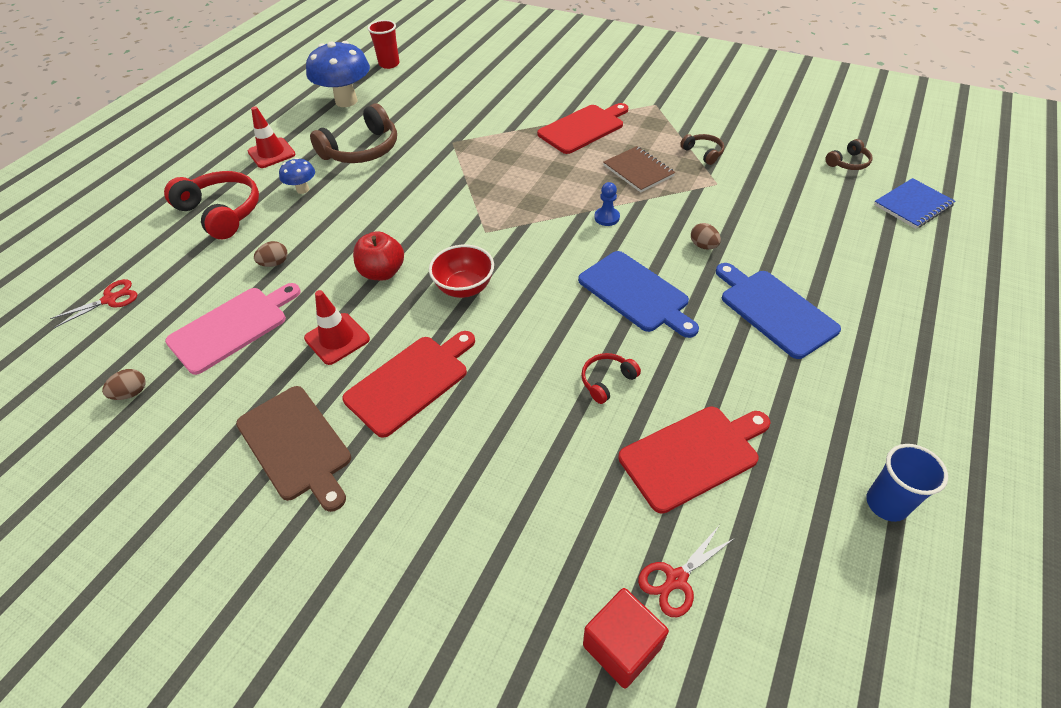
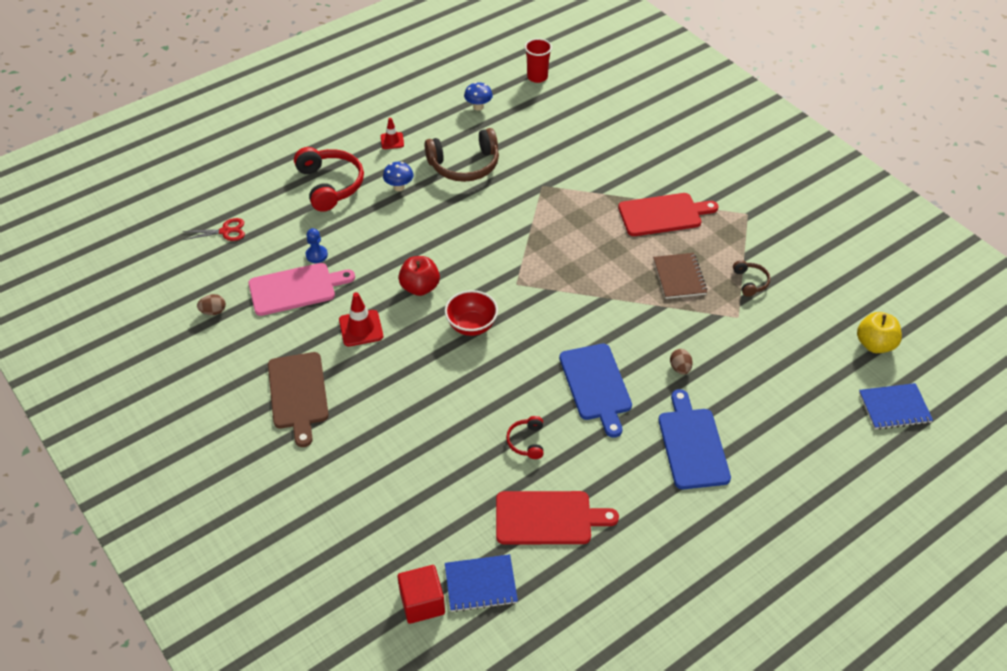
camera: 25 degrees right, 0 degrees up
red traffic cone [248,106,295,168] -> red traffic cone [381,118,404,149], size x0.65
brown egg [254,241,287,267] -> none
blue mushroom [306,41,370,107] -> blue mushroom [464,82,493,111], size x0.49
red cutting board [342,331,475,438] -> none
red headphones [581,353,641,404] -> red headphones turned 75 degrees counterclockwise [506,416,543,459]
blue pawn [594,182,620,226] -> blue pawn moved to [306,228,328,263]
red scissors [638,526,735,617] -> blue notebook [445,554,518,612]
brown headphones [825,139,872,170] -> yellow apple [857,312,902,353]
blue cup [866,444,948,522] -> none

